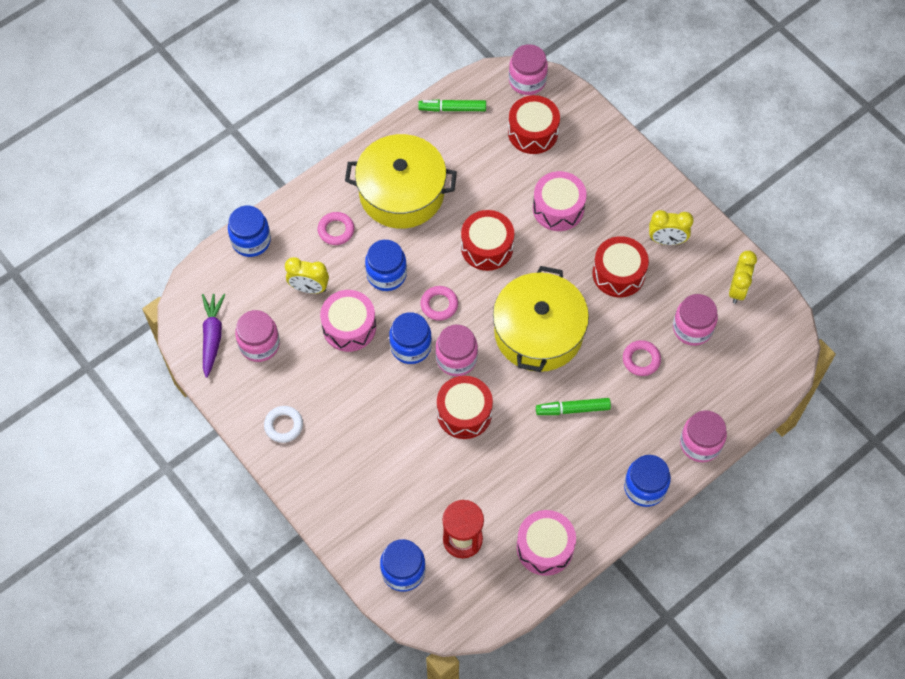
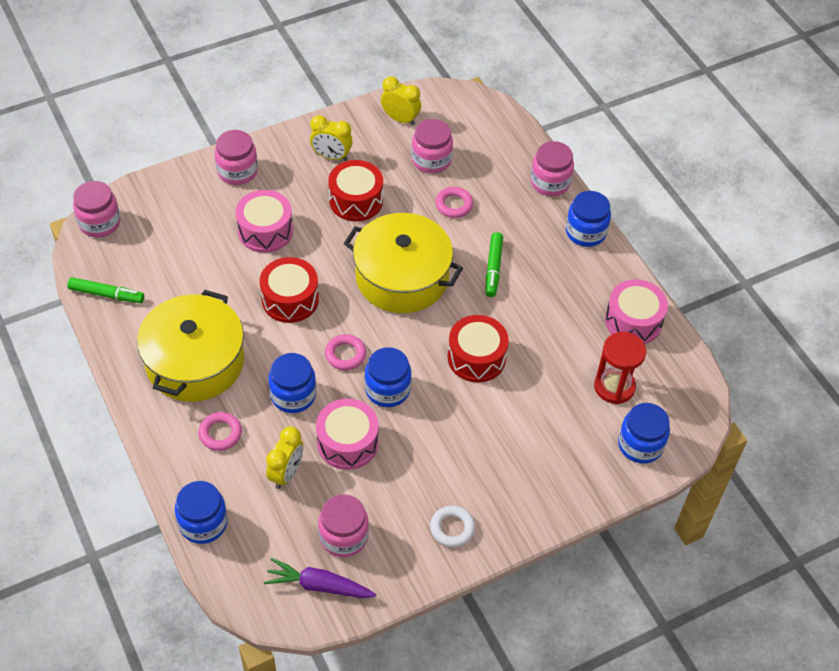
camera: 80 degrees left, 10 degrees down
green marker [418,99,486,112] -> green marker turned 90 degrees counterclockwise [67,277,144,303]
pink jar [435,324,478,376] -> pink jar moved to [215,130,258,185]
red drum [508,95,560,154] -> none
yellow clock [649,210,694,245] -> yellow clock turned 90 degrees clockwise [310,115,352,161]

